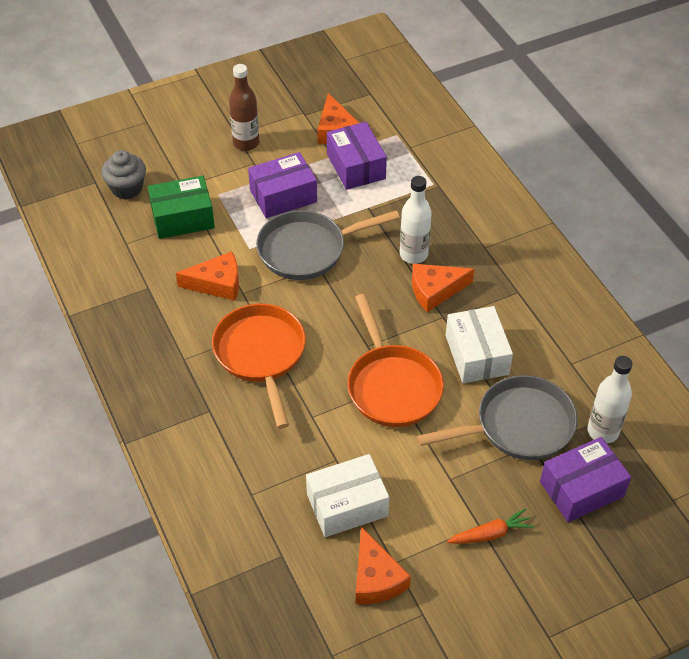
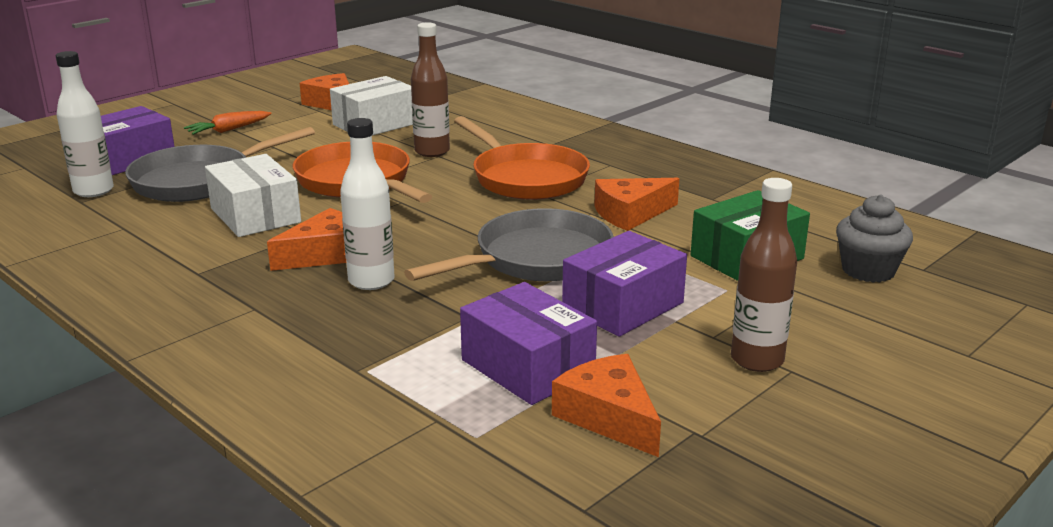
camera: 160 degrees right, 25 degrees down
none -> brown bottle [411,22,450,157]

